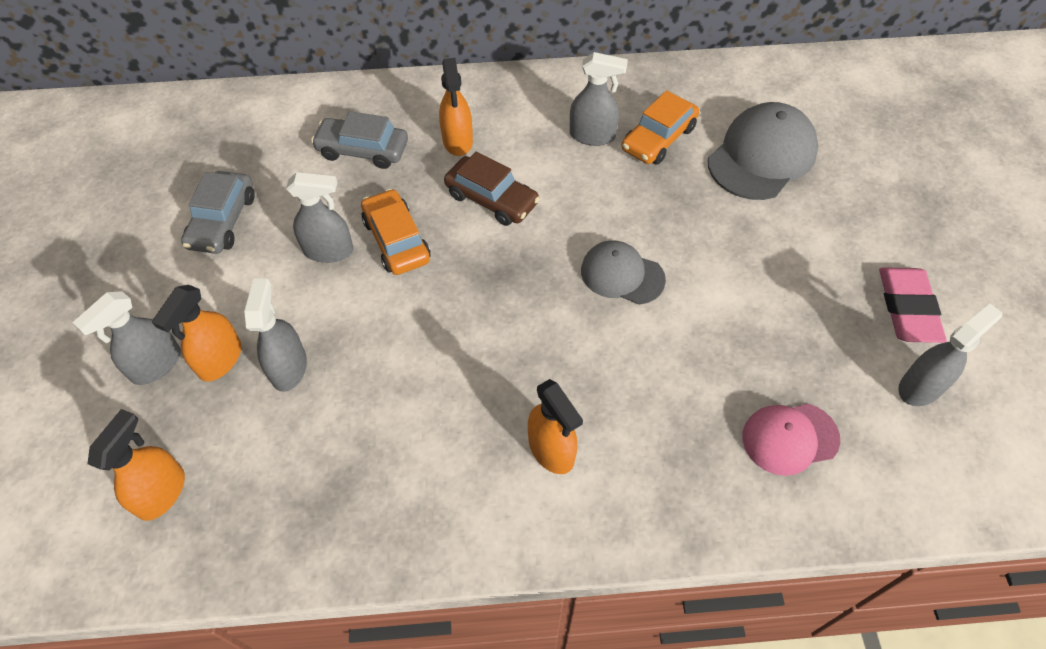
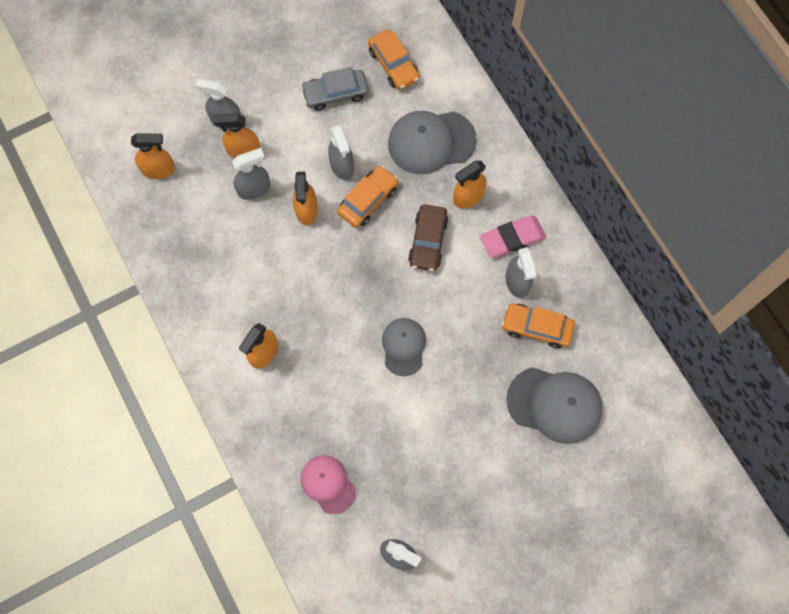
camera: 65 degrees right, 15 degrees up
grey car [311,111,408,169] -> grey cap [388,111,477,174]
pink eraser [879,267,947,343] -> pink eraser moved to [480,215,546,258]
none -> orange spray bottle [293,172,318,225]
none -> orange car [368,29,420,90]

